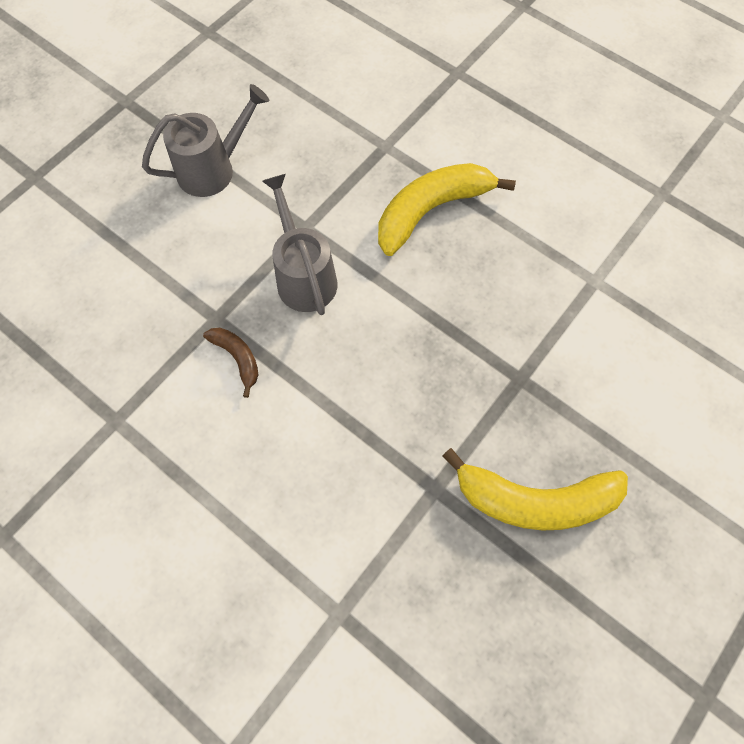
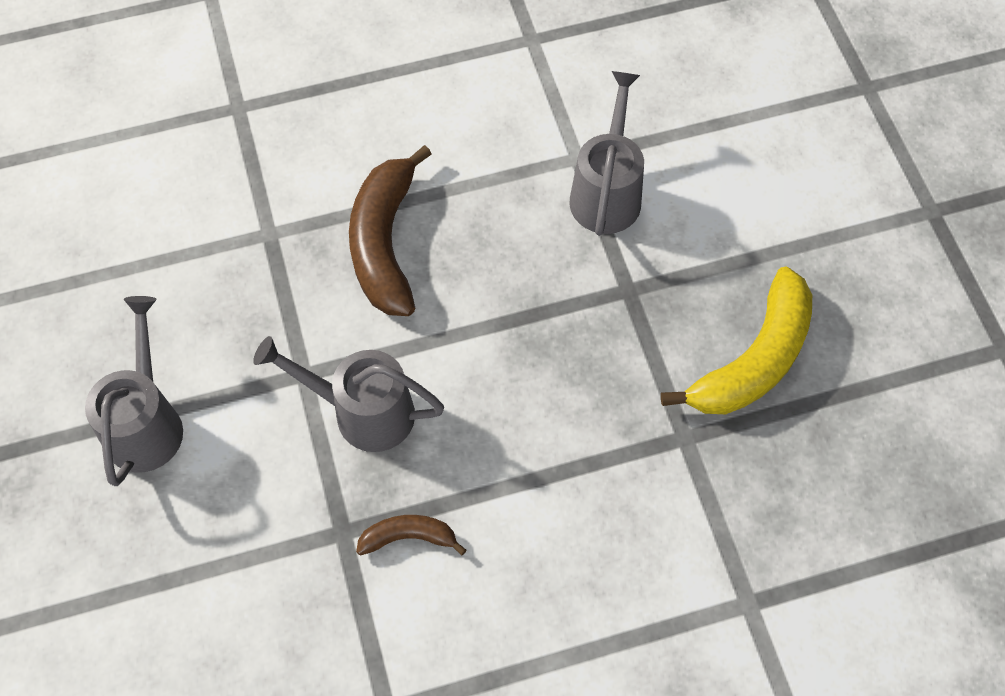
camera: 55 degrees left, 5 degrees down
yellow banana [378,163,516,256] -> brown banana [349,145,432,316]
none -> grey watering can [569,71,644,235]

